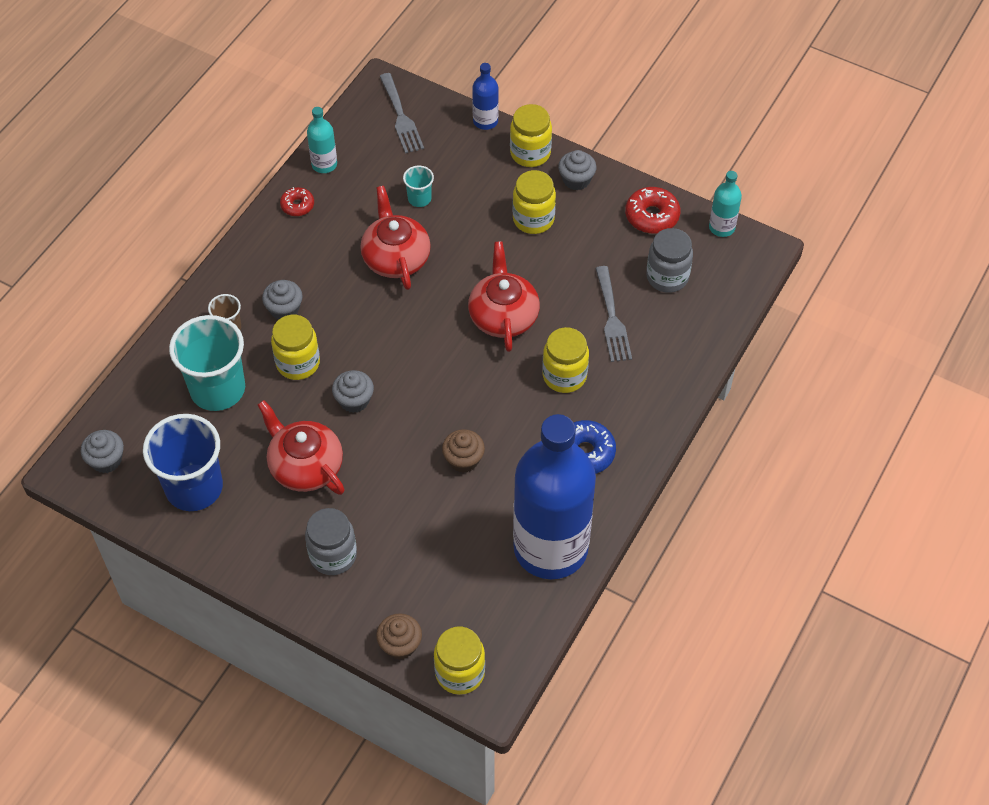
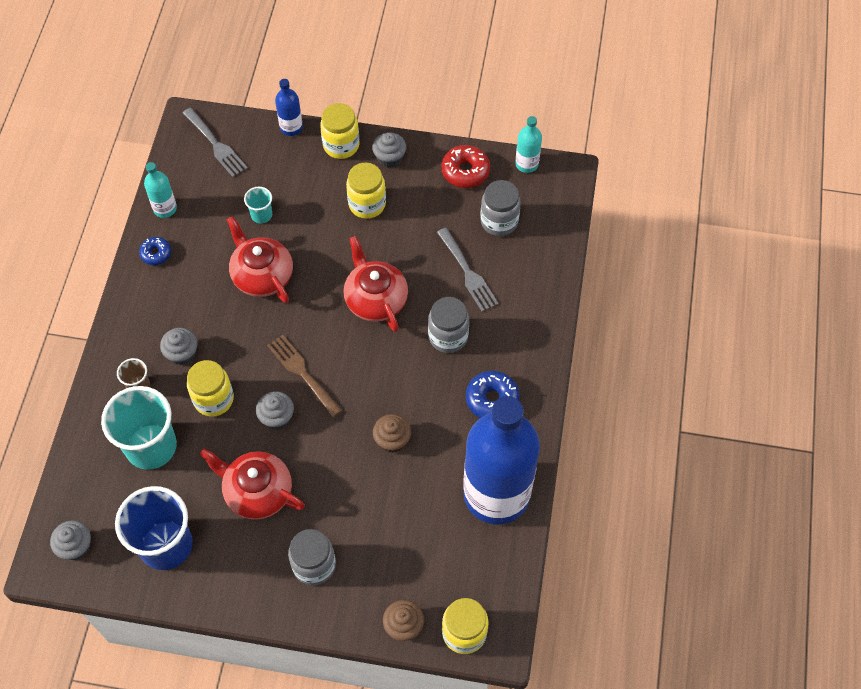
camera: 20 degrees left, 5 degrees up
red donut [280,187,314,216] -> blue donut [139,237,171,265]
yellow jar [542,327,589,393] -> grey jar [428,297,469,353]
none -> brown fork [267,335,342,418]

